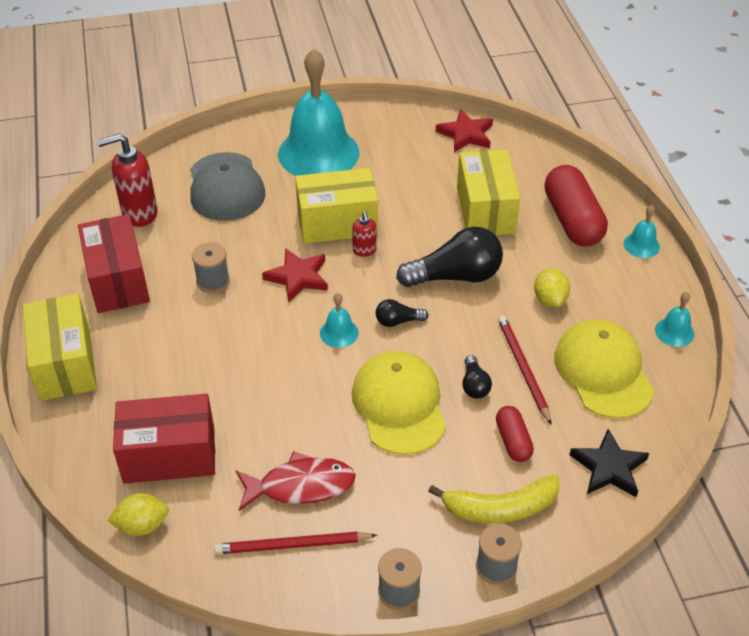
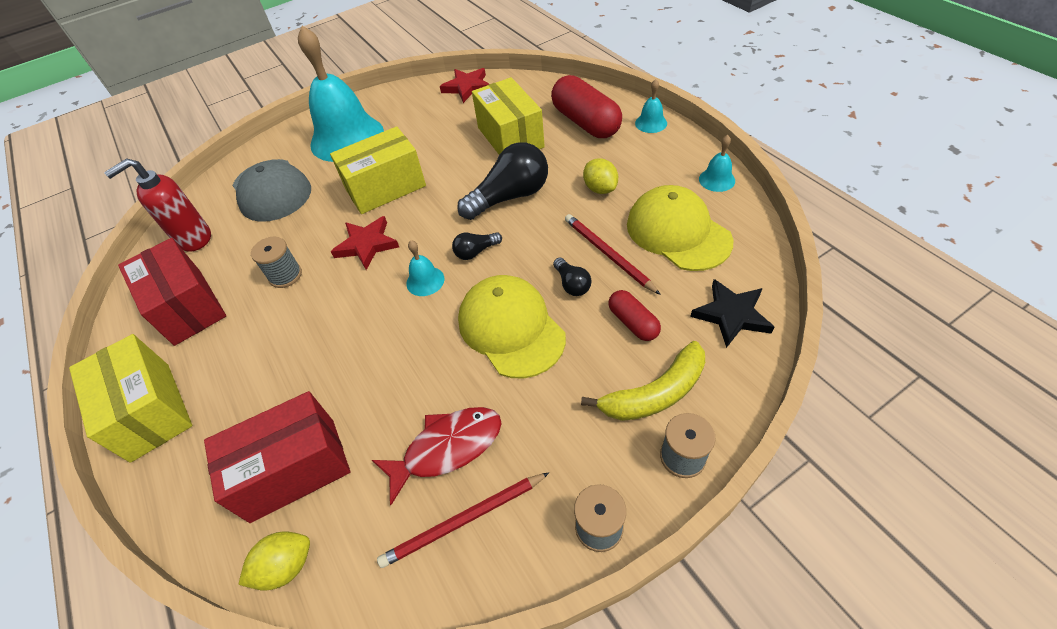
camera: 15 degrees left, 5 degrees up
red soap dispenser [352,211,377,257] -> none

